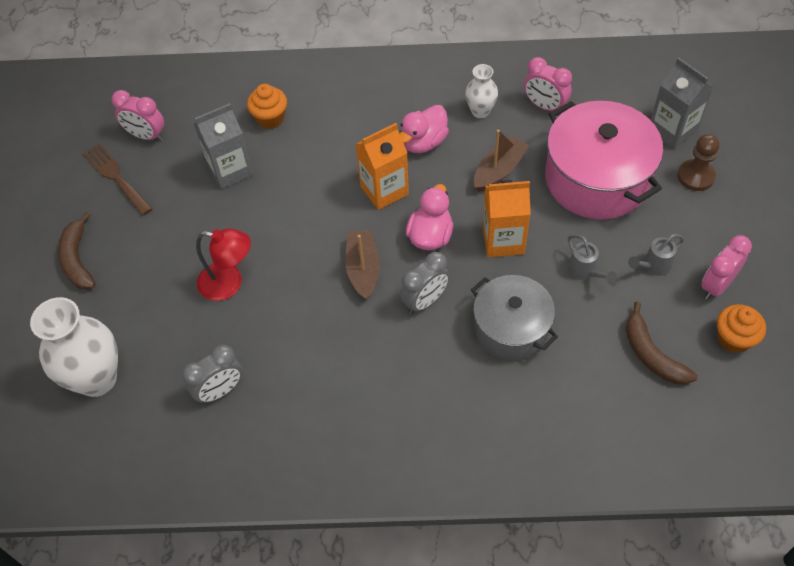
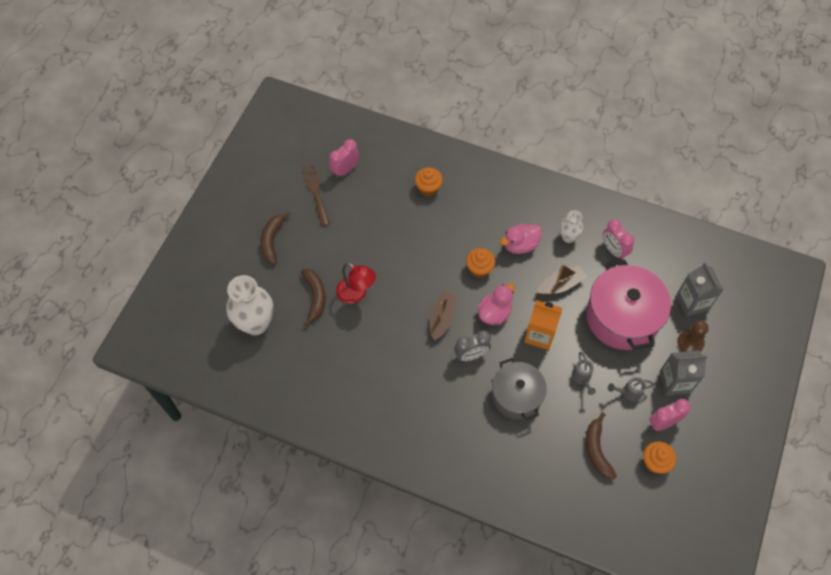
camera: 20 degrees right, 5 degrees up
pink clock [111,90,164,141] -> pink clock turned 90 degrees clockwise [329,139,359,178]
grey clock [182,345,242,404] -> none
grey carton [194,103,253,189] -> grey carton moved to [660,350,707,396]
orange carton [356,123,409,210] -> orange cupcake [466,248,495,278]
none -> brown banana [301,269,326,326]

